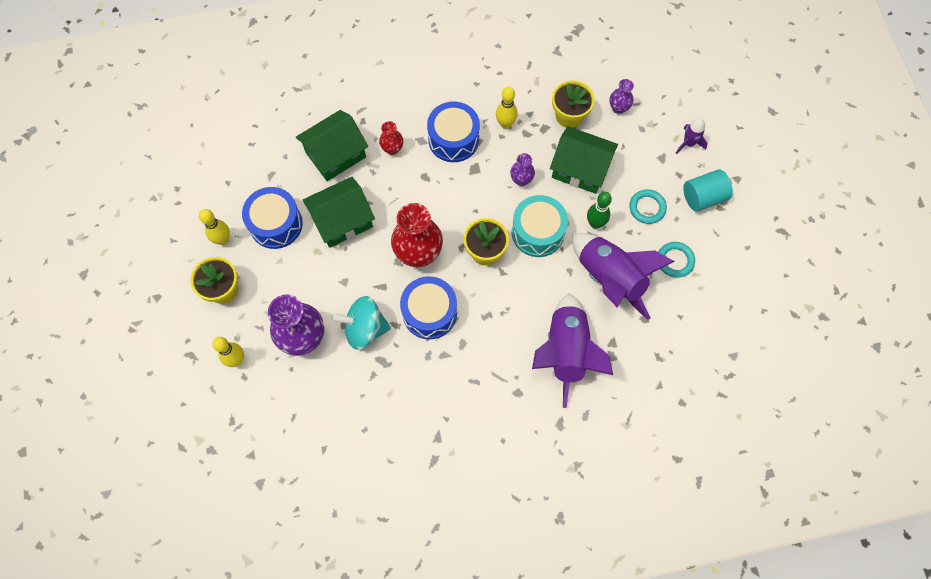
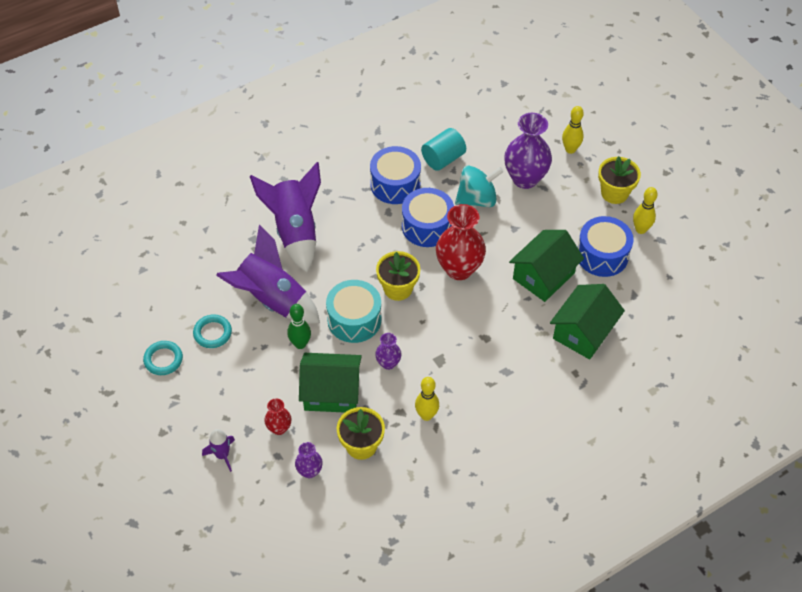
camera: 160 degrees right, 15 degrees down
red vase [379,121,403,155] -> red vase moved to [264,398,291,435]
blue drum [427,101,480,162] -> blue drum moved to [370,146,421,204]
turquoise ring [629,189,667,224] -> turquoise ring moved to [143,341,183,375]
turquoise cylinder [683,169,733,211] -> turquoise cylinder moved to [421,128,466,171]

